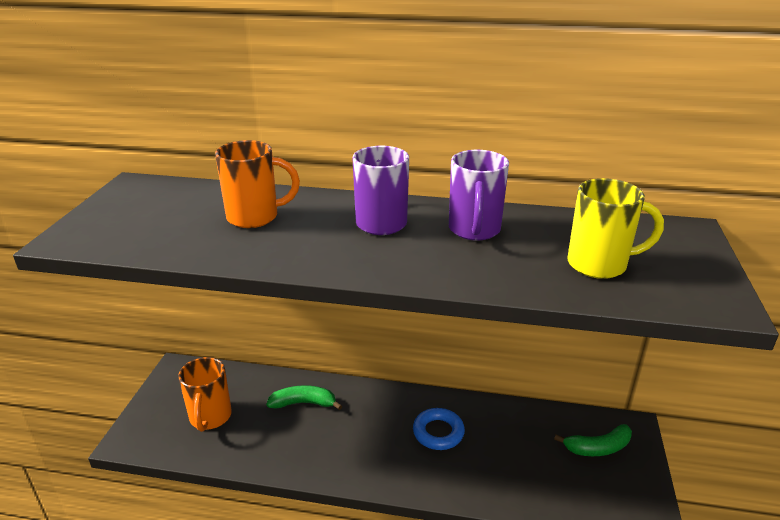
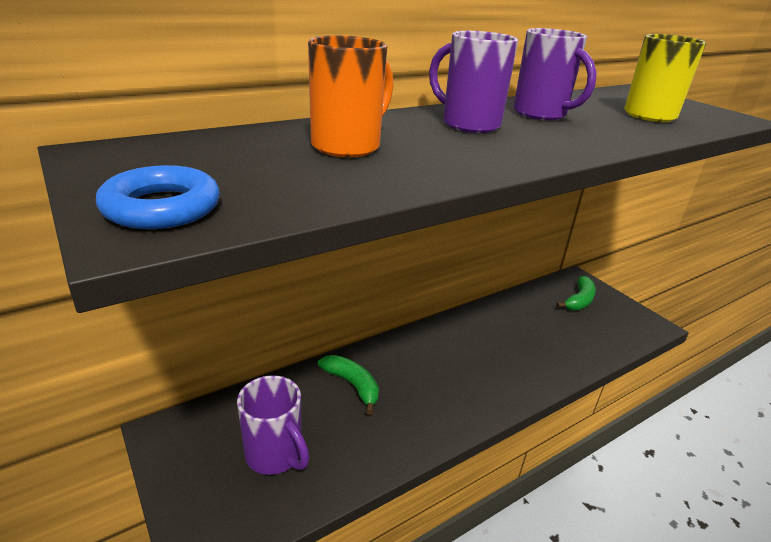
camera: 45 degrees left, 0 degrees up
orange mug [178,357,232,432] -> purple mug [237,375,310,475]
green banana [266,385,342,410] -> green banana turned 90 degrees clockwise [318,355,379,415]
blue ring [413,408,465,450] -> blue ring moved to [96,165,220,229]

